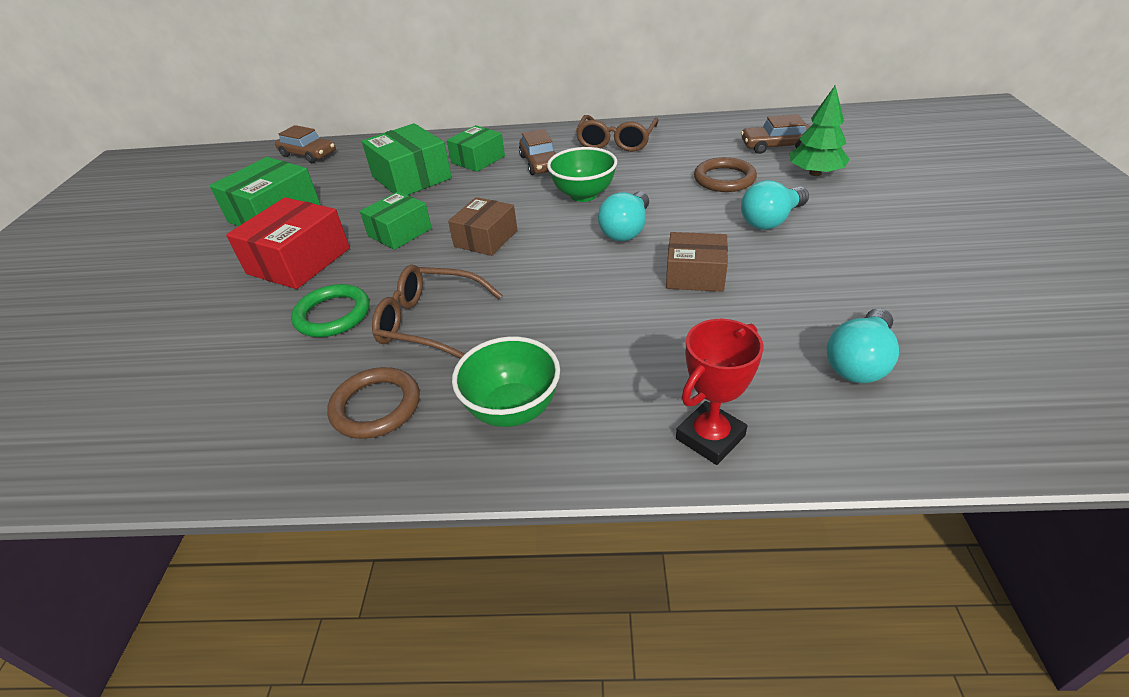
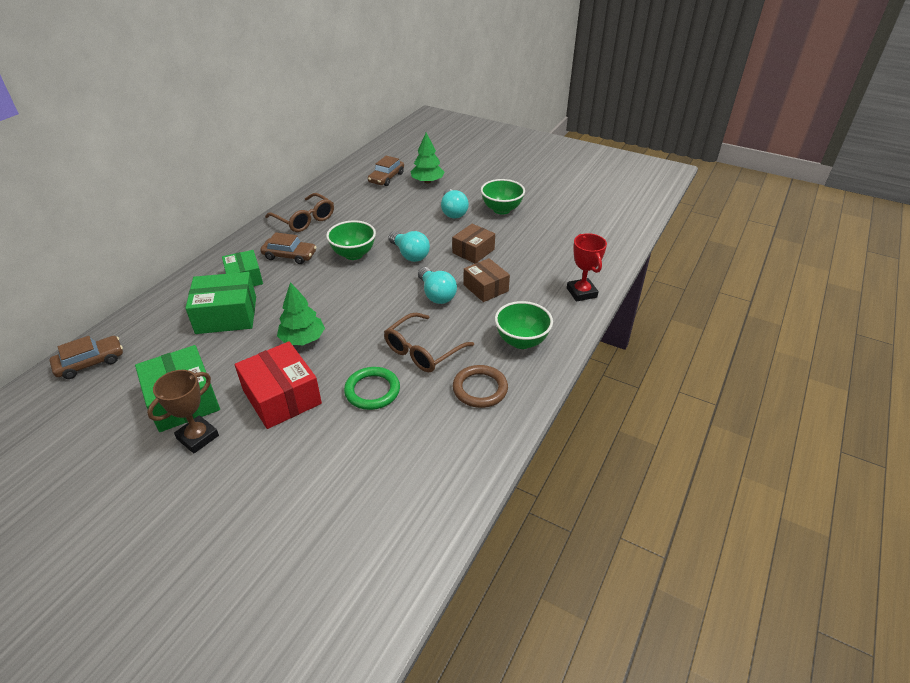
camera: 65 degrees left, 0 degrees up
green box [360,191,432,250] -> green tree [277,282,325,345]
brown box [448,197,517,256] -> brown box moved to [463,258,510,302]
brown ring [694,157,757,192] -> none
turquoise light bulb [827,308,899,383] -> turquoise light bulb moved to [418,267,457,304]
none -> brown trophy [147,370,219,453]
none -> green bowl [481,179,525,215]

